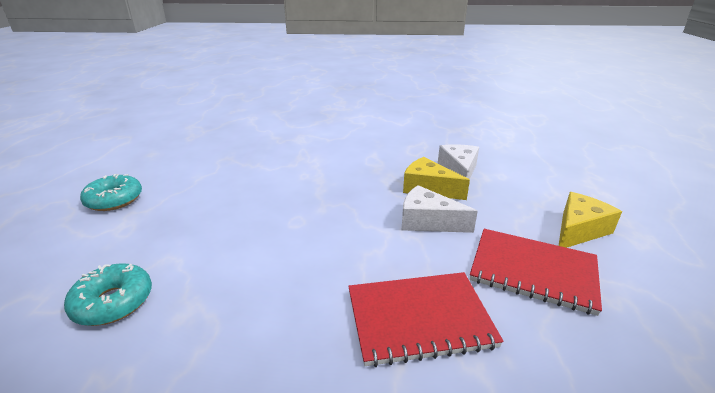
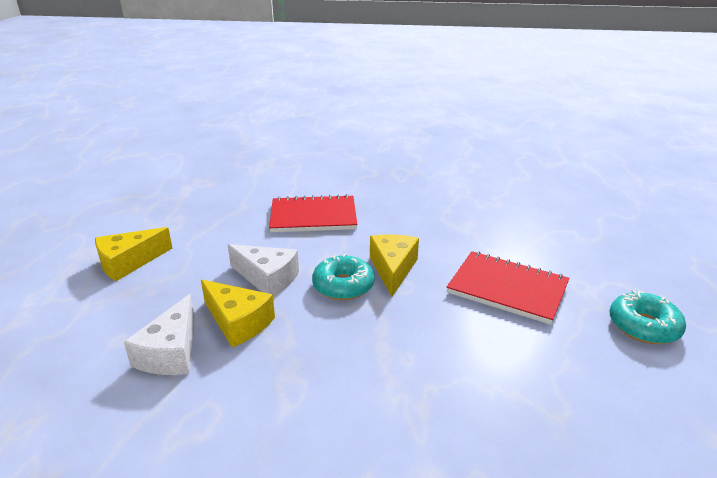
camera: 175 degrees left, 0 degrees up
turquoise donut [64,263,152,326] -> turquoise donut moved to [312,254,375,300]
red notebook [470,229,602,316] -> red notebook moved to [446,251,569,325]
none -> yellow cheese [370,234,419,297]

